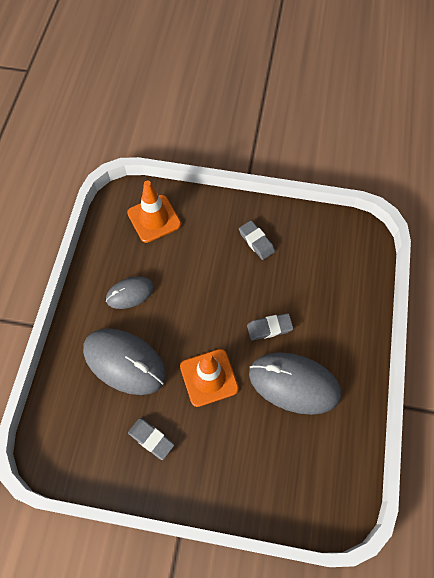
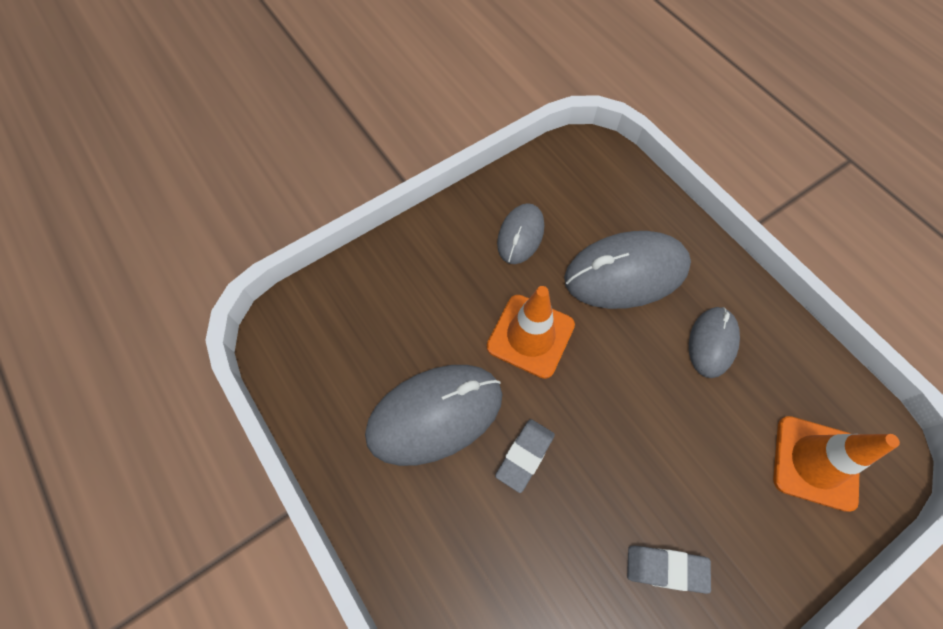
camera: 135 degrees right, 0 degrees up
grey eraser [128,418,175,460] -> grey mouse [497,203,544,264]

